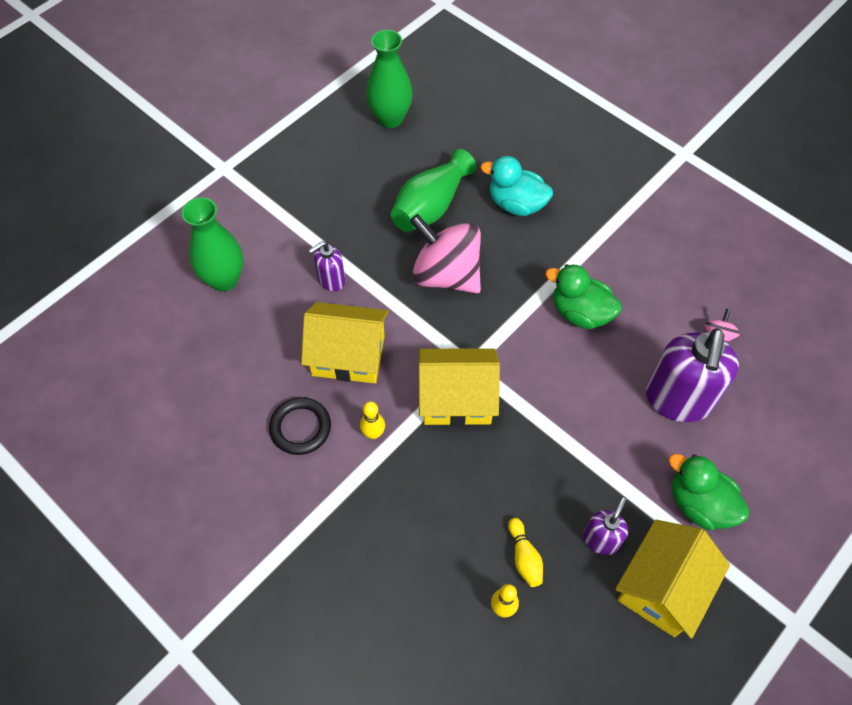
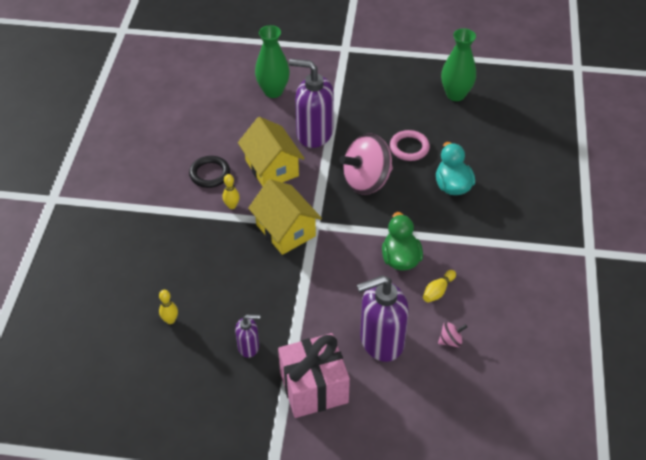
camera: 55 degrees right, 10 degrees down
purple soap dispenser [309,241,345,292] -> purple soap dispenser [289,59,334,148], size x1.97
green vase [391,149,476,232] -> pink ring [390,130,430,161]
pink spinning top [410,214,481,294] -> pink spinning top turned 120 degrees counterclockwise [339,133,393,195]
yellow bowling pin [508,518,543,587] -> yellow bowling pin moved to [423,270,456,303]
yellow house [615,520,730,638] -> none
green duck [668,454,749,530] -> pink gift [278,333,350,418]

